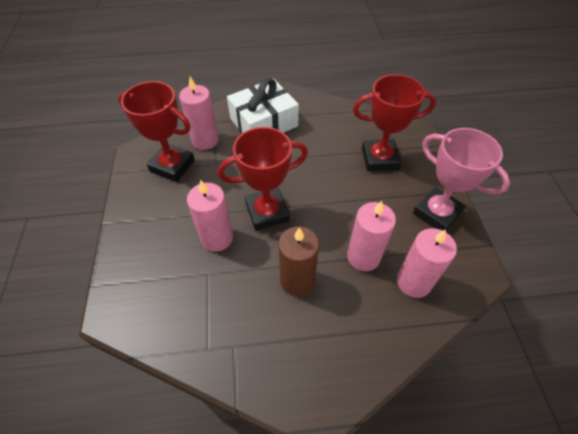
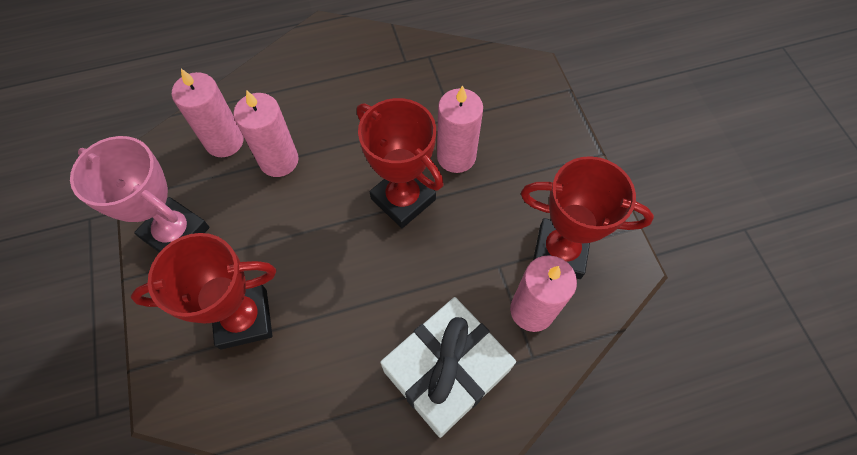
camera: 170 degrees right, 10 degrees up
red trophy [218,127,308,231] -> red trophy turned 75 degrees clockwise [357,98,444,228]
brown candle [279,226,319,296] -> none

